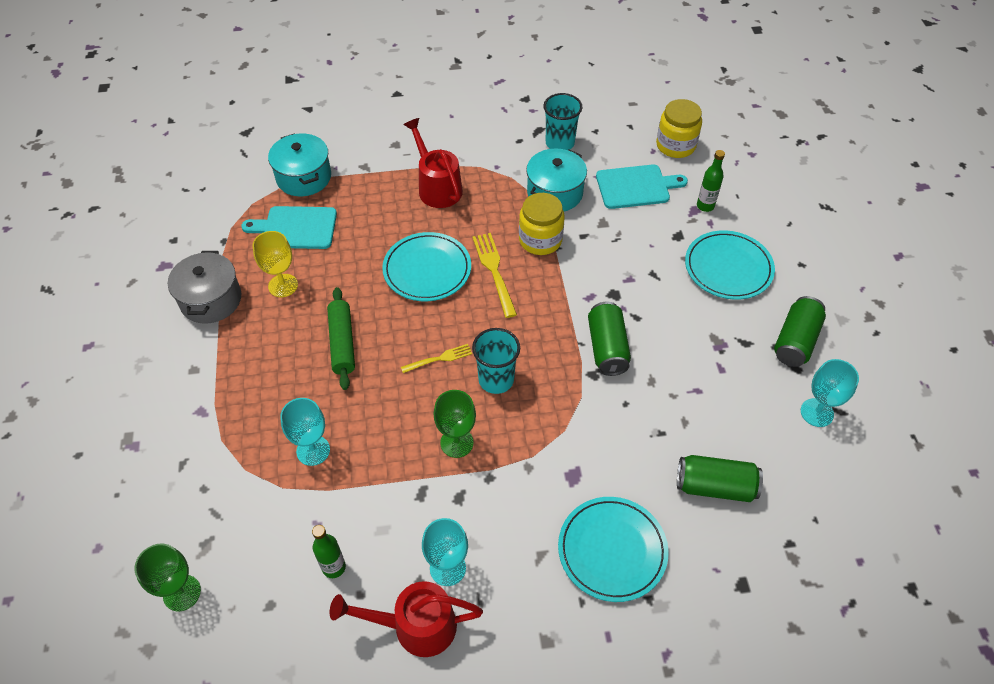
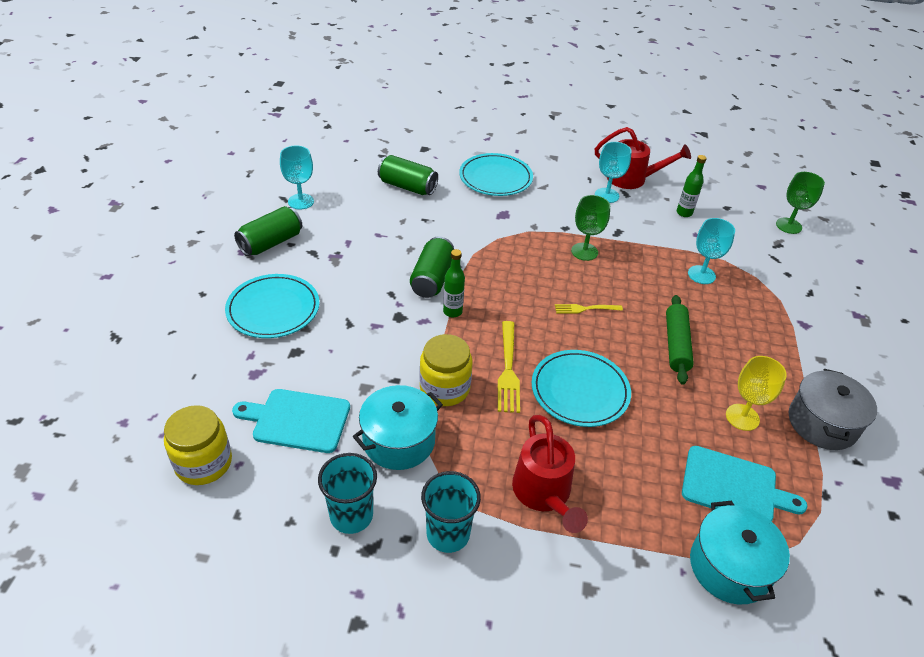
camera: 165 degrees left, 10 degrees down
turquoise cup [472,328,520,394] -> turquoise cup moved to [421,471,481,553]
green bottle [697,150,725,212] -> green bottle moved to [443,249,465,317]

